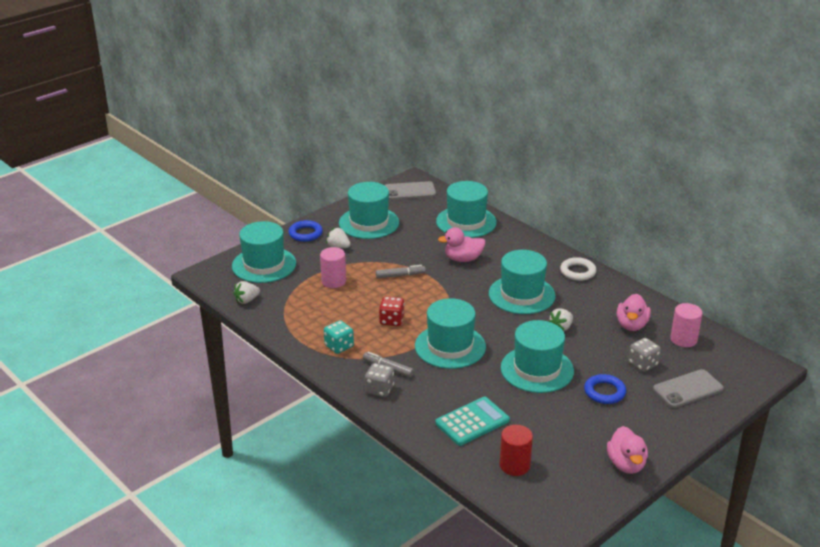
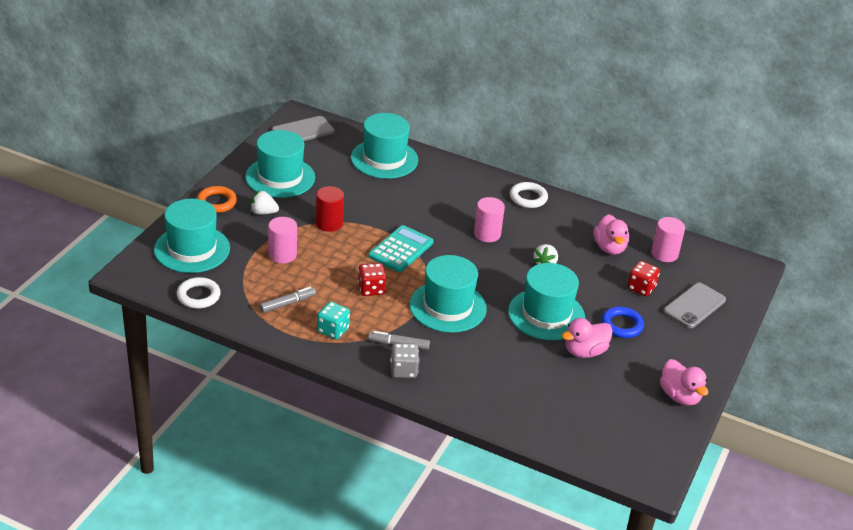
camera: 25 degrees left, 5 degrees up
white strawberry [233,281,260,304] -> white ring [177,277,221,309]
blue ring [289,220,323,242] -> orange ring [197,186,237,213]
grey marker [376,265,426,278] -> grey marker moved to [259,287,316,313]
turquoise calculator [435,397,510,446] -> turquoise calculator moved to [368,225,434,272]
pink duck [438,227,485,262] -> pink duck moved to [561,318,613,358]
turquoise hat [489,250,556,314] -> pink cylinder [474,197,505,242]
red cylinder [500,425,533,476] -> red cylinder moved to [316,186,344,232]
grey dice [628,338,661,372] -> red dice [627,261,660,296]

